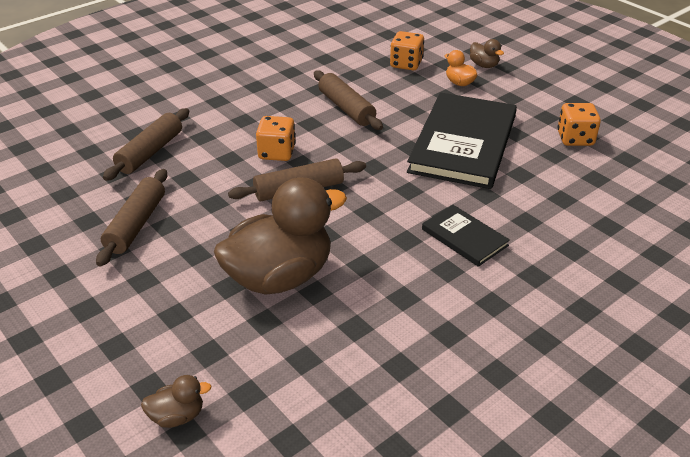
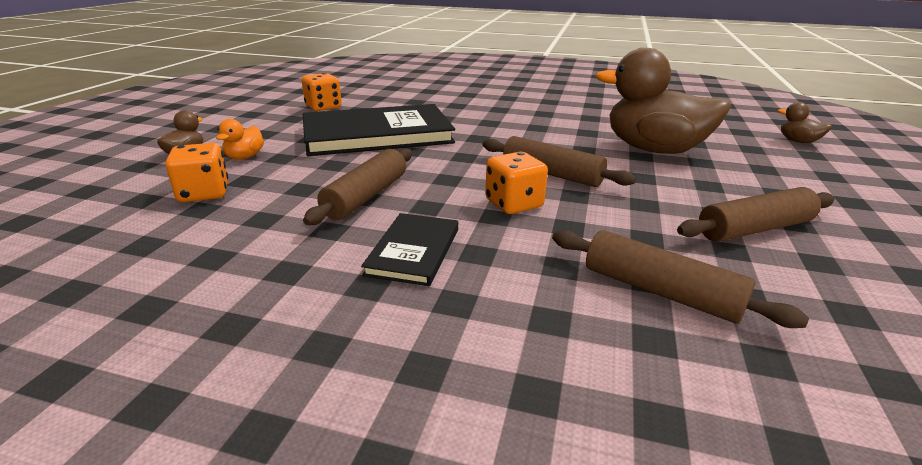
camera: 125 degrees left, 10 degrees down
brown rolling pin [103,108,190,181] -> brown rolling pin turned 45 degrees clockwise [552,230,809,328]
black book [422,205,510,267] -> black book moved to [361,213,458,286]

